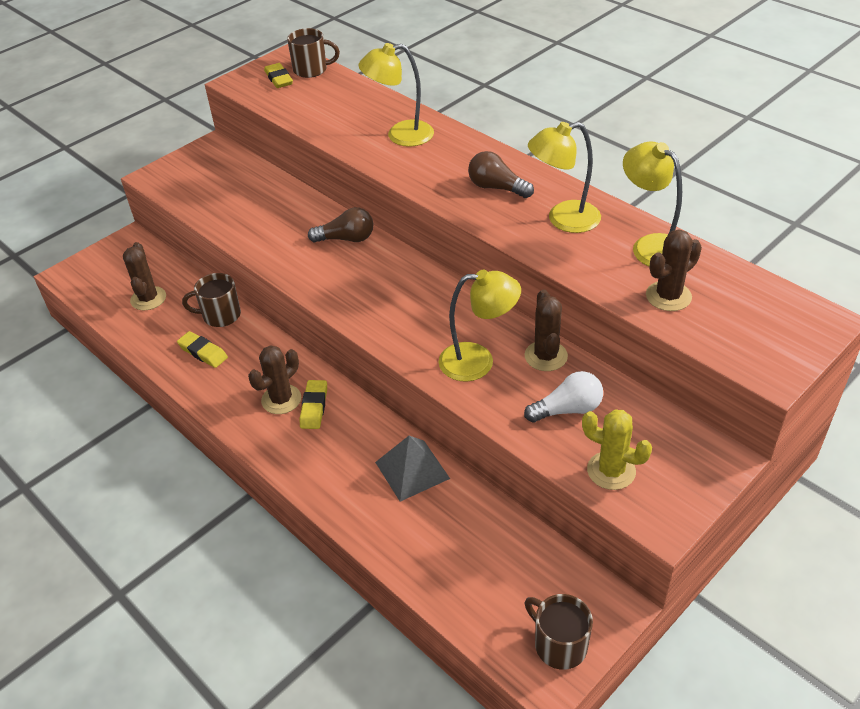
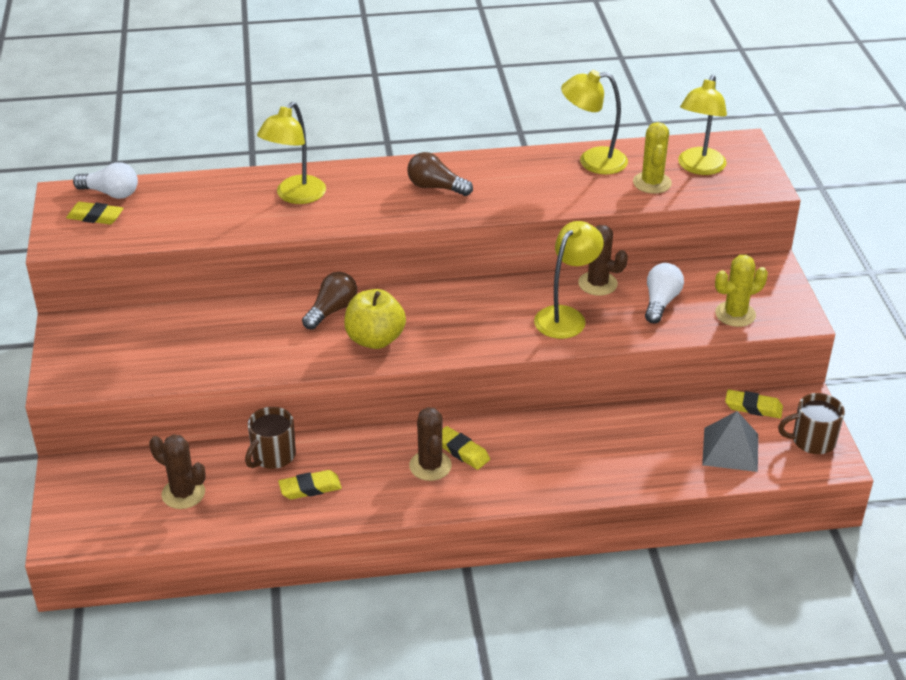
camera: 55 degrees left, 5 degrees down
brown mug [287,28,340,78] -> white light bulb [73,162,138,199]
grey pyramid [375,436,450,502] -> grey pyramid moved to [702,411,758,472]
brown light bulb [468,151,534,198] -> brown light bulb turned 45 degrees clockwise [407,152,473,196]
yellow lamp [528,122,601,233] -> yellow lamp moved to [678,75,727,175]
brown cactus [646,229,702,311] -> yellow cactus [633,122,672,194]
none -> yellow apple [344,289,406,349]
none -> yellow eraser [725,389,783,419]

